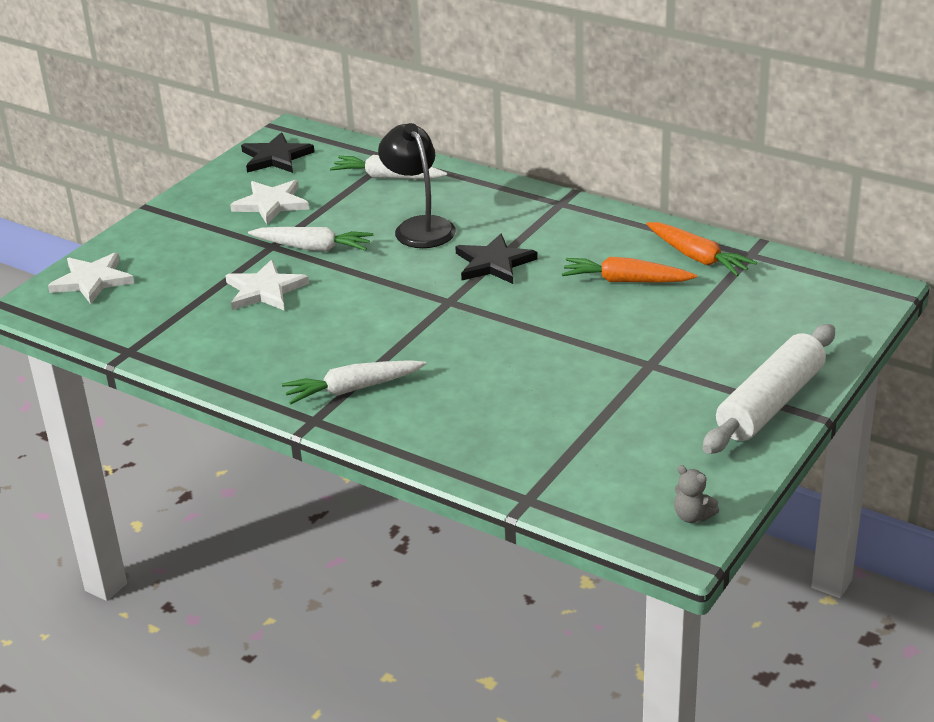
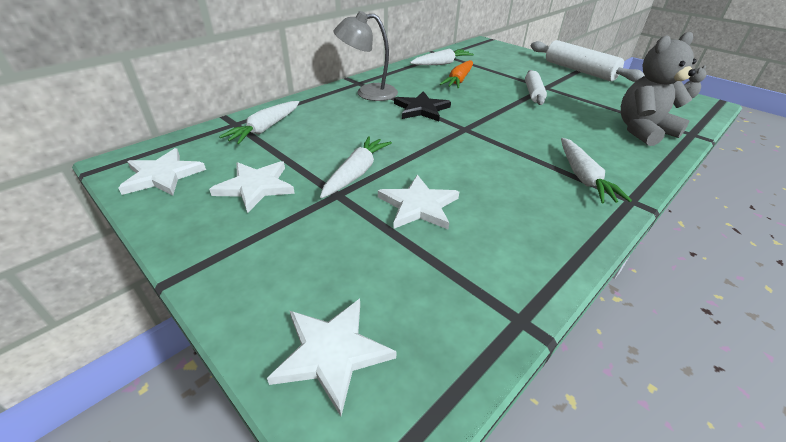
camera: 80 degrees left, 5 degrees up
black star [241,132,315,173] -> white star [118,148,206,196]
black lamp [378,123,456,248] -> none
orange carrot [646,222,757,276] -> white carrot [410,49,474,65]
none -> grey lamp [334,11,398,101]
none -> white rolling pin [525,70,547,105]
none -> grey teddy bear [621,32,697,146]

